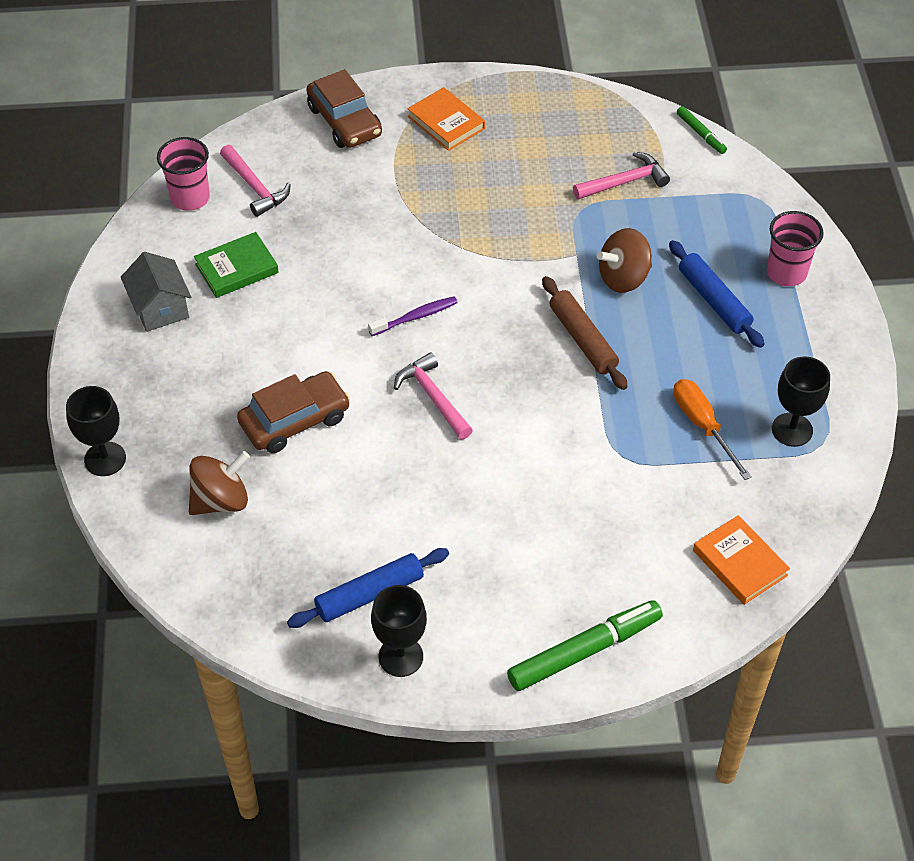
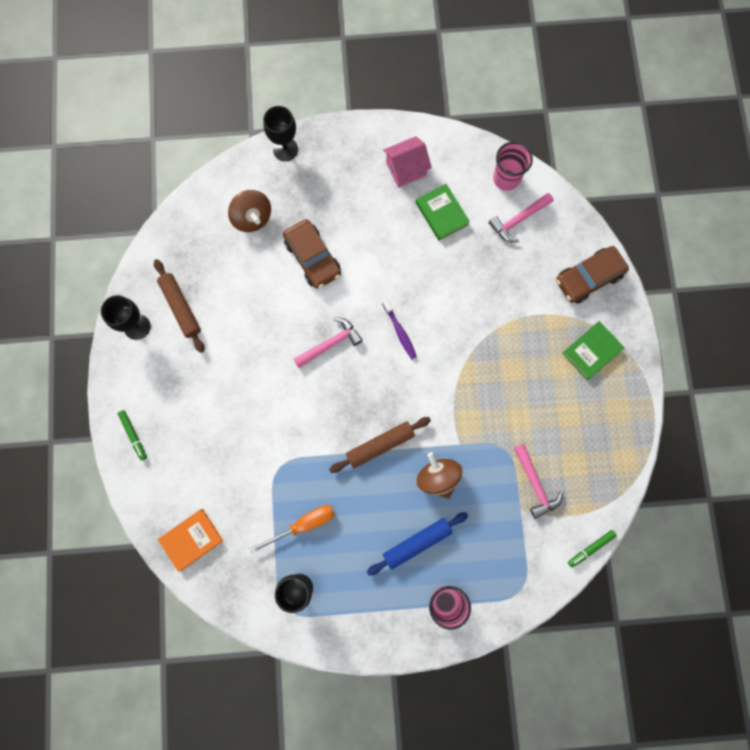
camera: 90 degrees right, 25 degrees up
grey house [121,252,191,332] -> pink house [383,136,432,187]
blue rolling pin [287,548,449,628] -> brown rolling pin [154,259,204,353]
orange book [407,87,485,151] -> green book [562,321,625,380]
green marker [507,600,663,691] -> green marker [118,410,147,461], size x0.52

